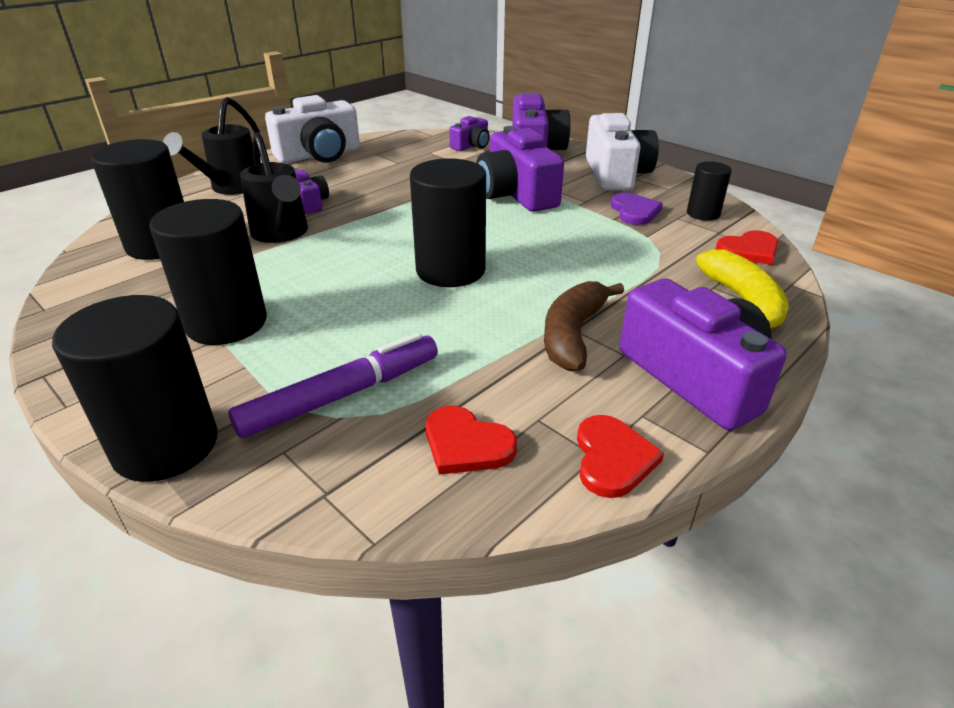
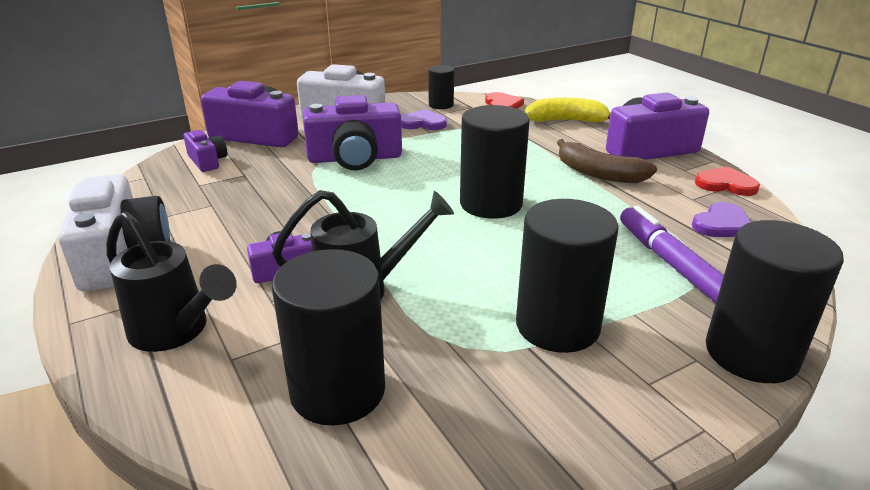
camera: 75 degrees left, 5 degrees down
red heart [426,406,517,475] -> purple heart [692,202,751,237]

